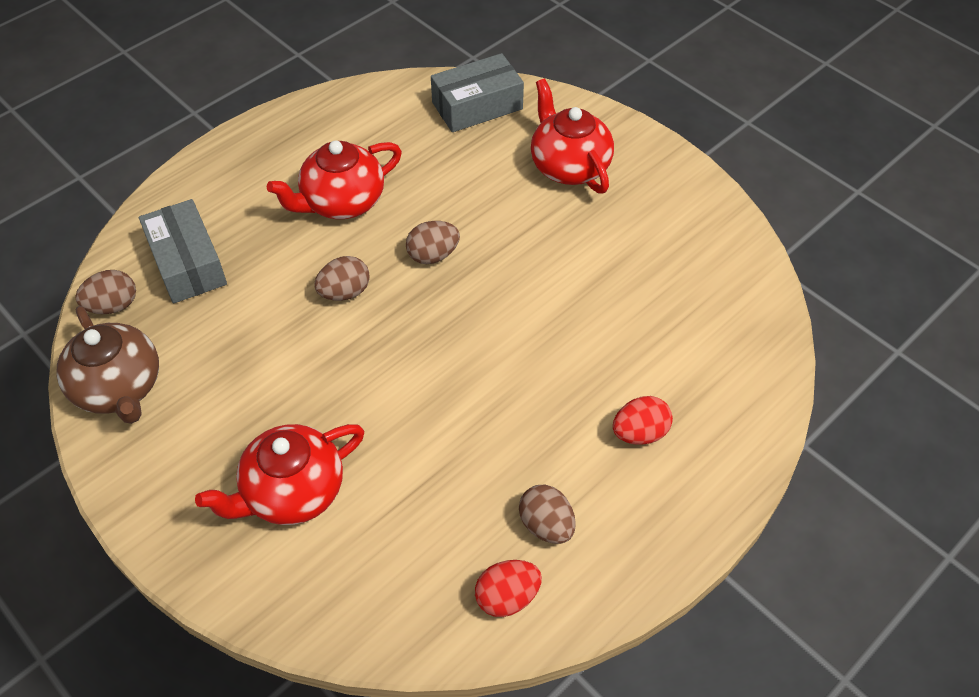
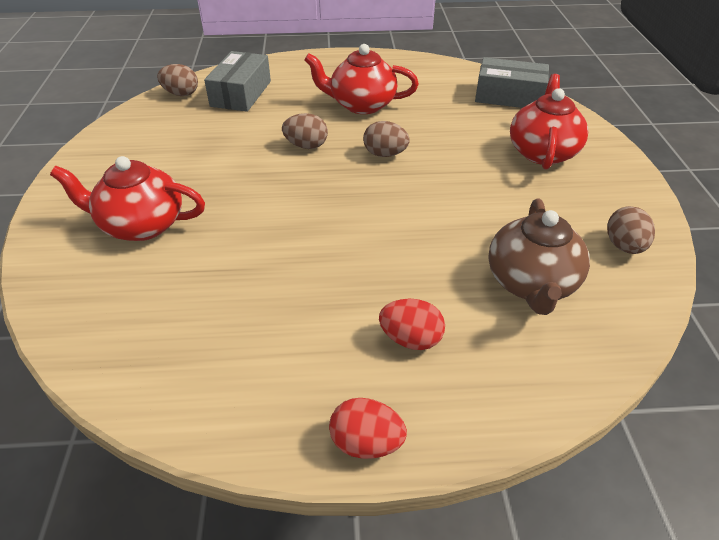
camera: 40 degrees right, 10 degrees down
brown teapot [57,306,159,424] -> brown teapot moved to [488,198,590,315]
red egg [475,560,542,617] -> red egg moved to [329,398,407,459]
brown egg [519,485,576,544] -> brown egg moved to [607,206,655,254]

